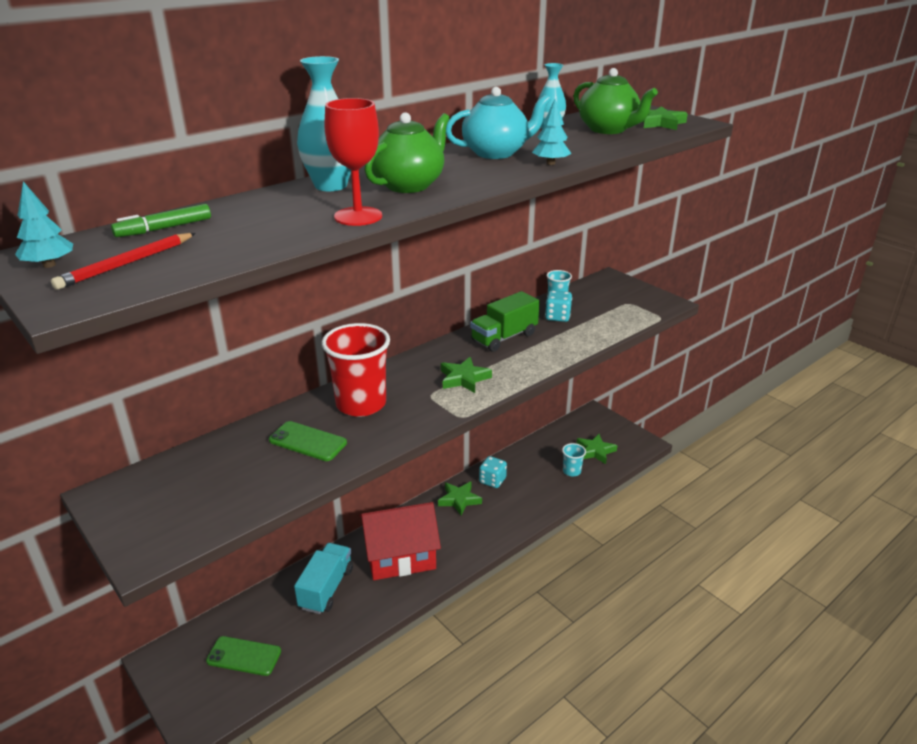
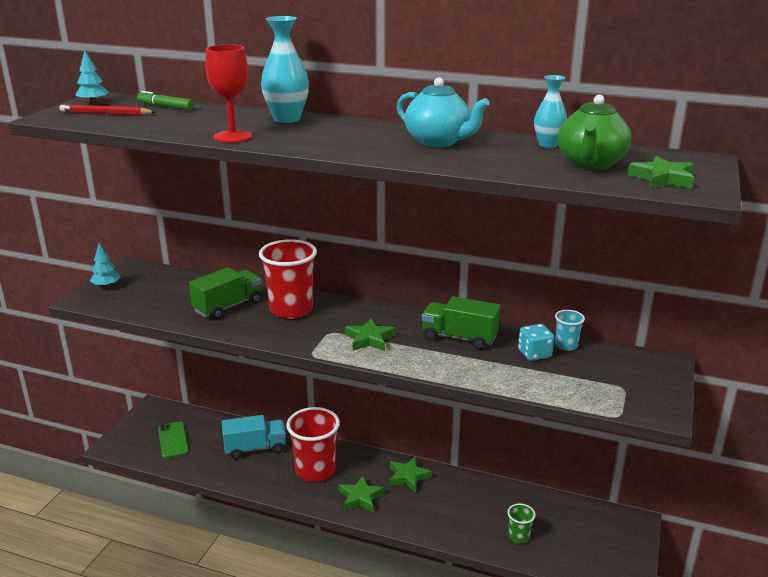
camera: 60 degrees right, 5 degrees down
green phone [269,421,347,461] -> green truck [189,267,261,320]
red house [359,502,441,580] -> red cup [286,407,340,482]
green teapot [364,113,450,193] -> none
turquoise dice [479,456,507,488] -> none
turquoise tree [532,99,571,165] -> turquoise tree moved to [90,243,121,288]
turquoise cup [562,443,586,477] -> green cup [508,503,535,543]
green star [577,434,617,464] -> green star moved to [339,476,384,512]

